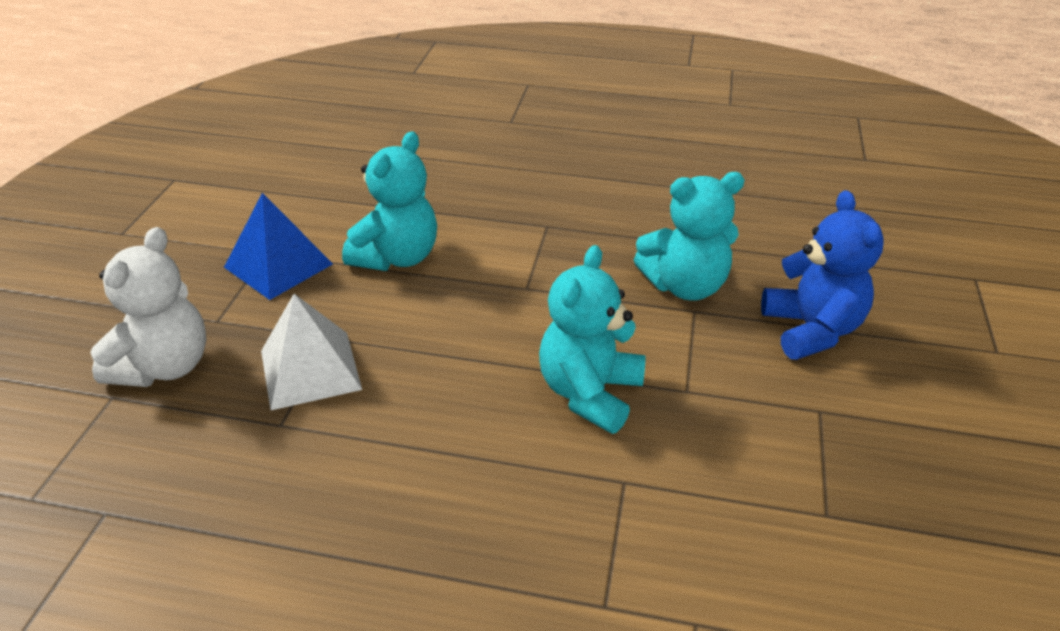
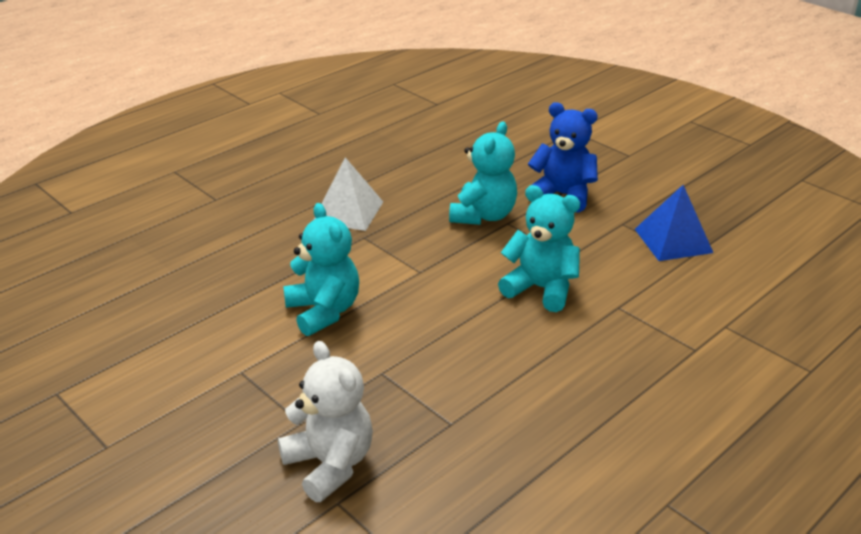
camera: 55 degrees left, 5 degrees down
blue pyramid [224,193,333,300] -> blue pyramid moved to [635,185,713,261]
white pyramid [261,294,362,411] -> white pyramid moved to [313,157,383,231]
turquoise teddy bear [539,245,646,434] -> turquoise teddy bear turned 150 degrees clockwise [498,185,580,312]

